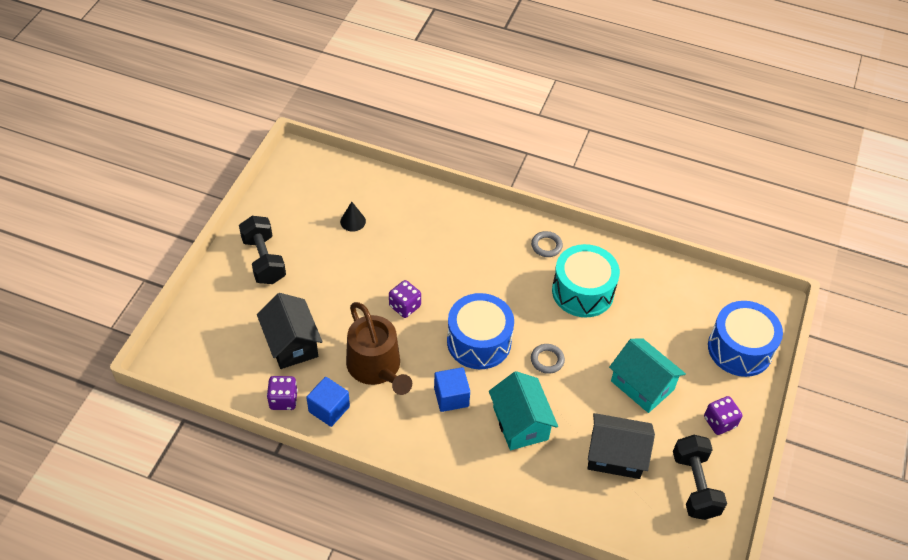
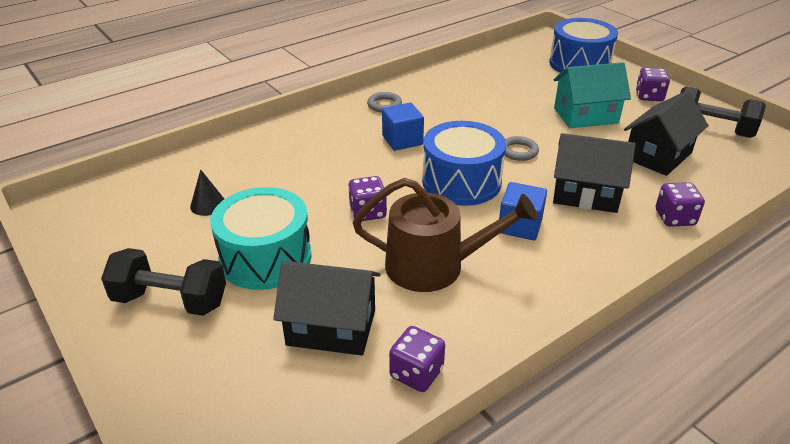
camera: 55 degrees left, 15 degrees down
blue cube [306,377,350,427] -> blue cube moved to [382,103,424,151]
turquoise house [489,371,558,450] -> black house [553,133,636,213]
turquoise drum [552,244,620,317] -> turquoise drum moved to [210,187,312,290]
none -> purple dice [656,182,705,227]

